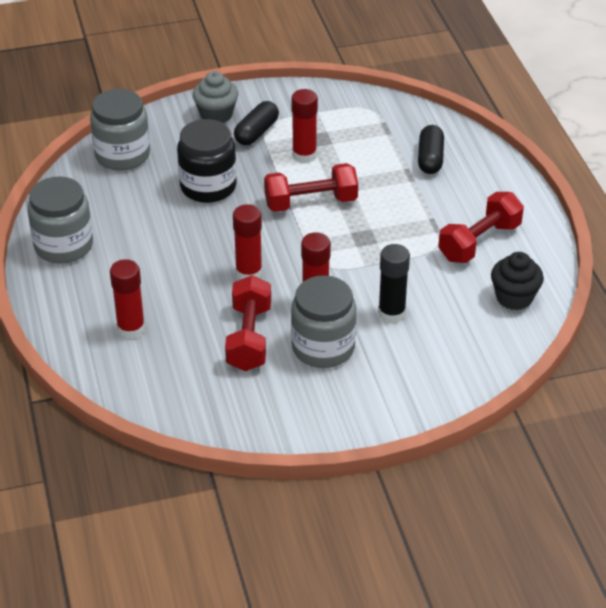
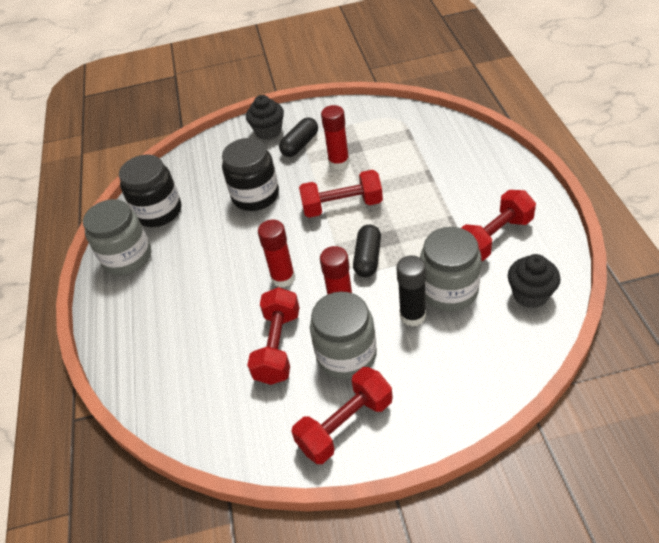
camera: 10 degrees right, 5 degrees up
grey jar [90,89,150,171] -> grey jar moved to [420,227,482,311]
red glue stick [110,259,145,339] -> none
grey cupcake [193,71,238,123] -> black cupcake [246,95,284,140]
black capsule [418,125,444,174] -> black capsule moved to [353,225,381,277]
none -> black jar [119,155,181,227]
none -> red dumbbell [291,367,393,464]

